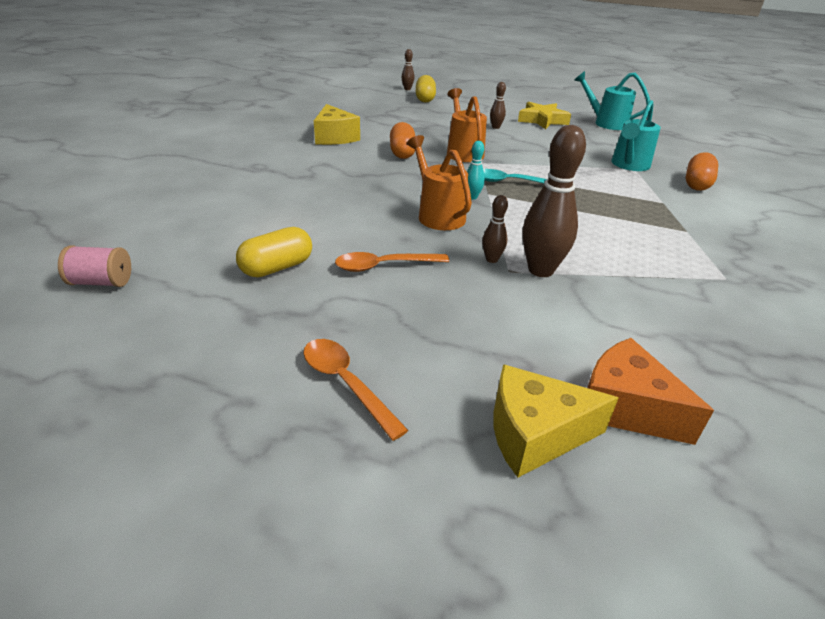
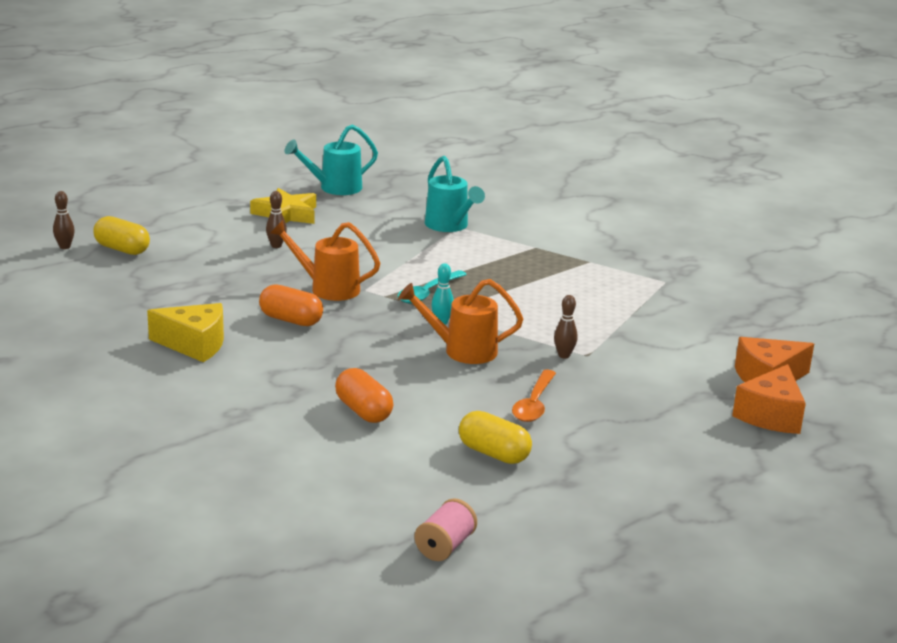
camera: 60 degrees left, 10 degrees down
yellow capsule [236,227,312,277] -> yellow capsule turned 45 degrees counterclockwise [459,411,532,464]
orange spoon [303,339,408,441] -> none
yellow cheese [493,364,618,478] -> orange cheese [732,364,806,434]
brown bowling pin [523,125,586,277] -> none
orange capsule [686,152,718,191] -> orange capsule moved to [335,368,393,423]

